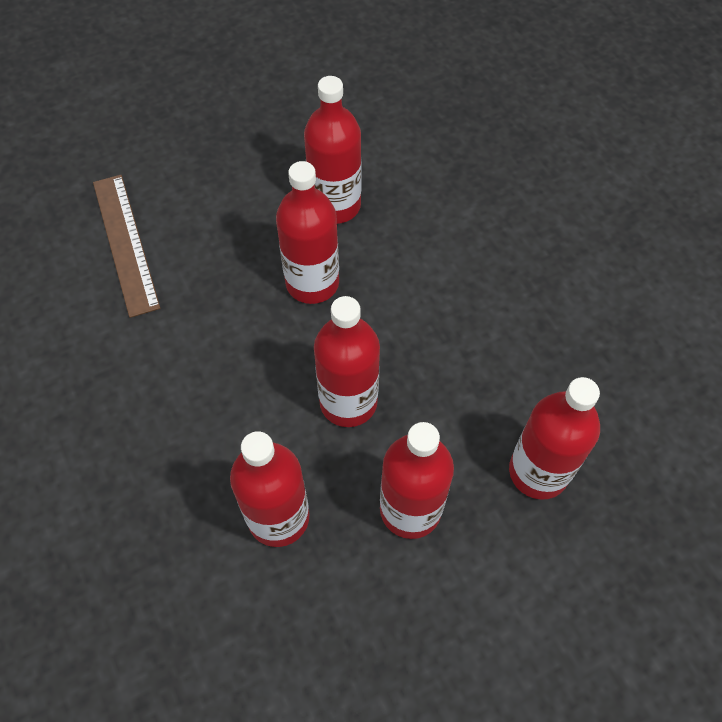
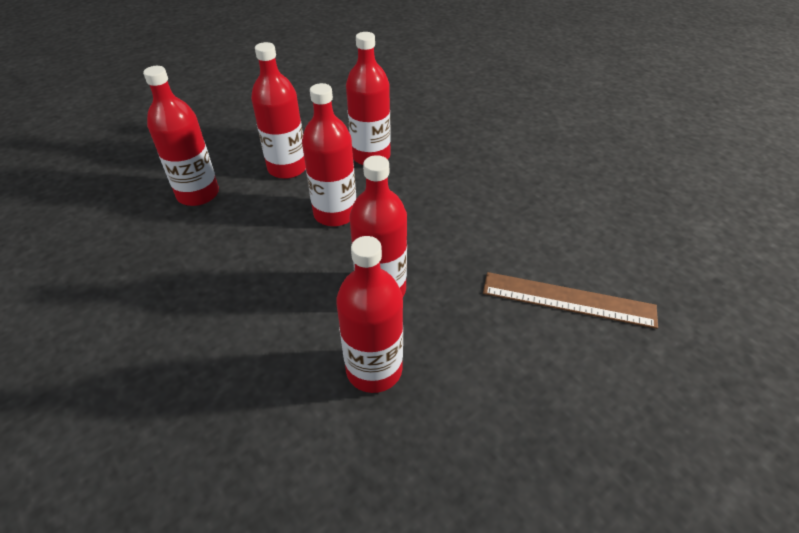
camera: 170 degrees right, 15 degrees down
brown ruler [93,175,160,318] -> brown ruler turned 45 degrees counterclockwise [483,272,658,329]

